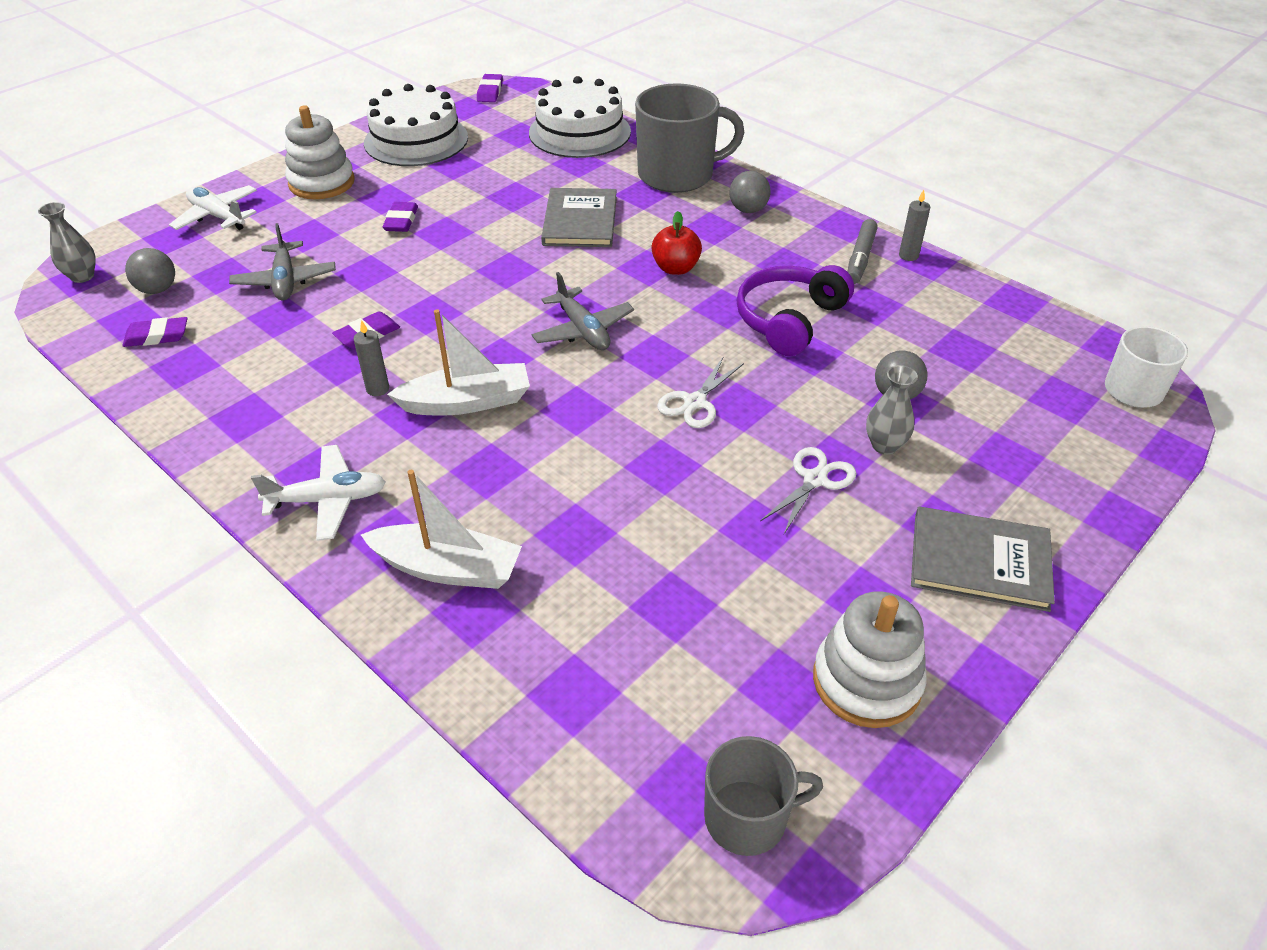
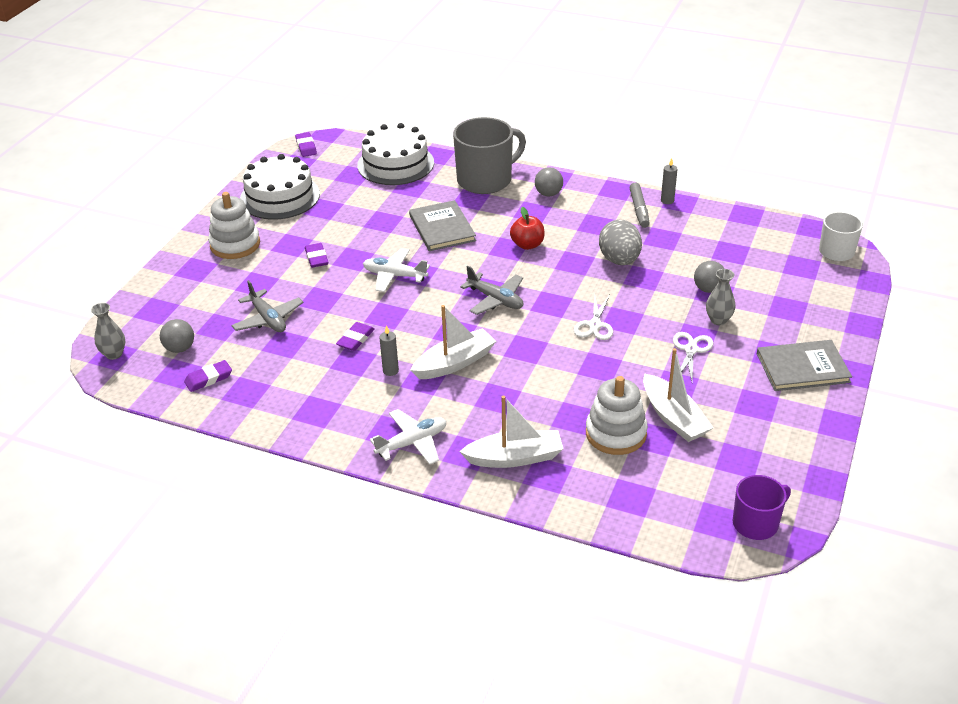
camera: 20 degrees left, 5 degrees down
white plane [169,185,257,230] -> white plane moved to [363,248,430,292]
grey mug [704,736,823,856] -> purple mug [733,475,791,540]
purple headphones [737,265,854,356] -> grey egg [599,220,642,265]
white stacking toy [813,591,926,728] -> white stacking toy moved to [586,376,648,455]
none -> white boat [643,348,714,442]

